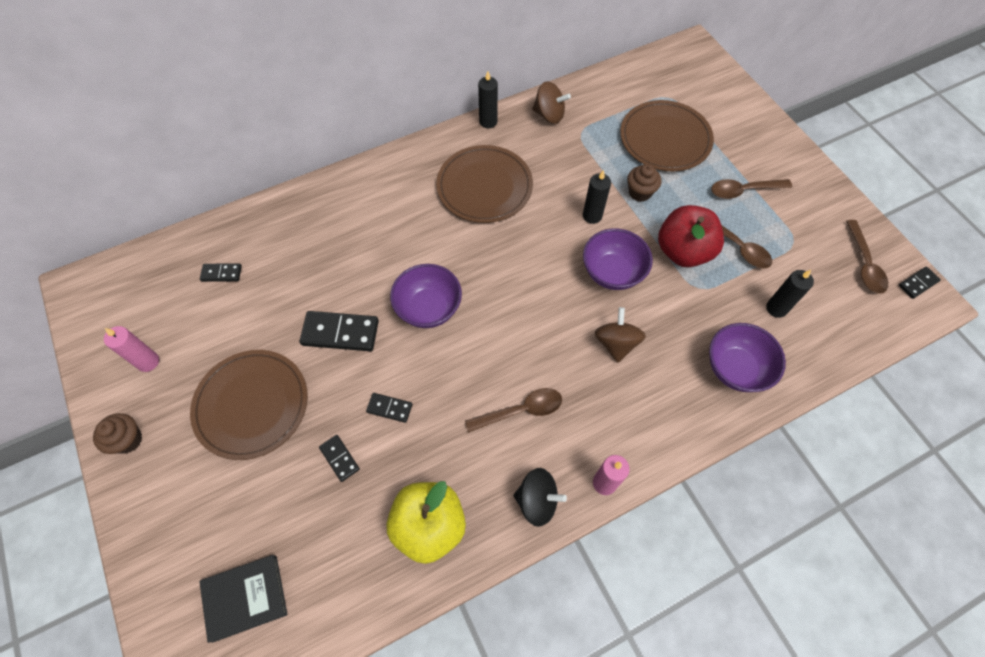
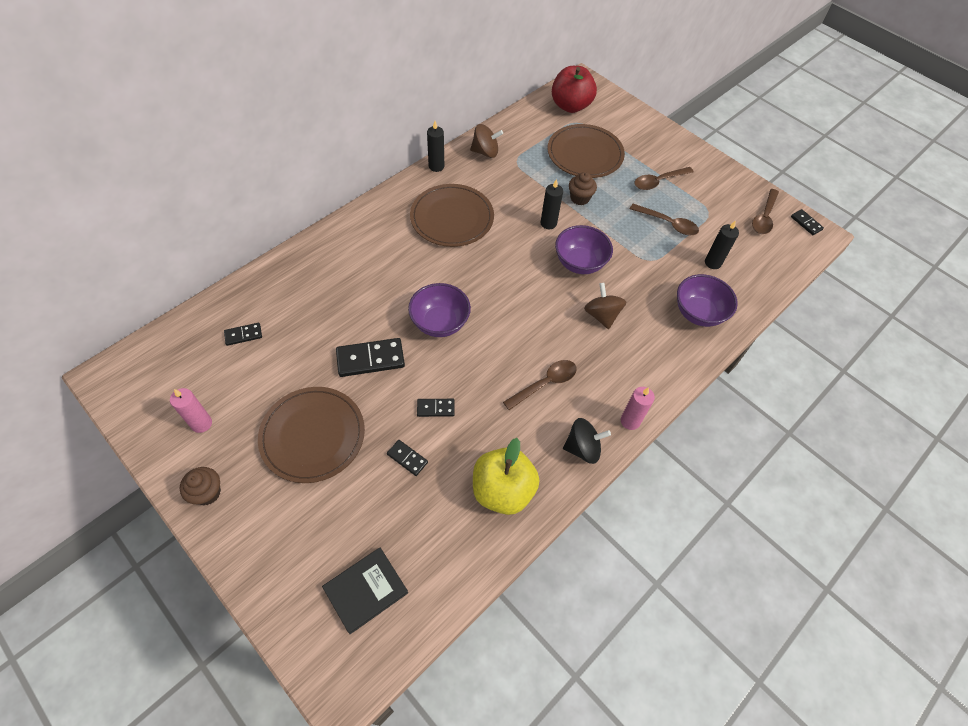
camera: 20 degrees left, 5 degrees down
red apple [658,205,724,267] -> red apple moved to [552,66,597,113]
brown spoon [846,220,888,294] -> brown spoon turned 45 degrees clockwise [752,189,779,234]
black domino [899,267,941,299] -> black domino turned 75 degrees counterclockwise [791,209,824,235]

